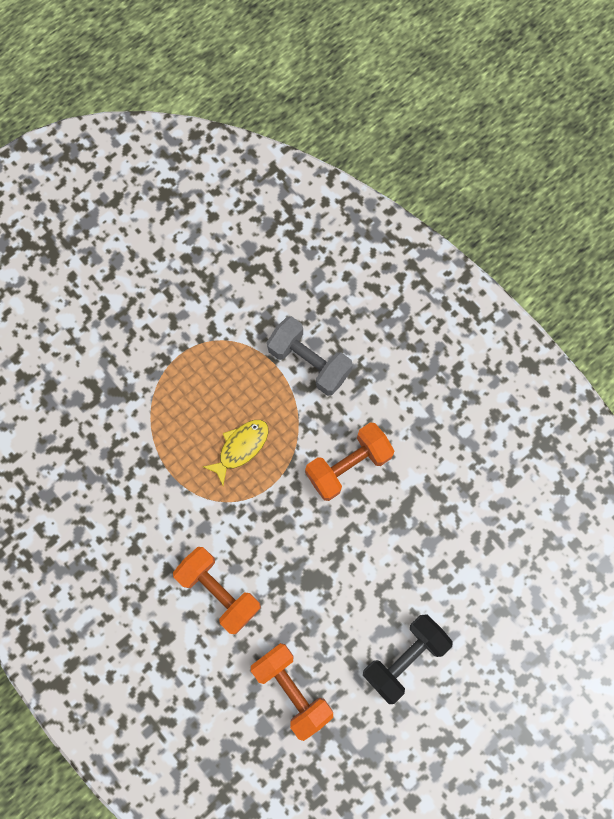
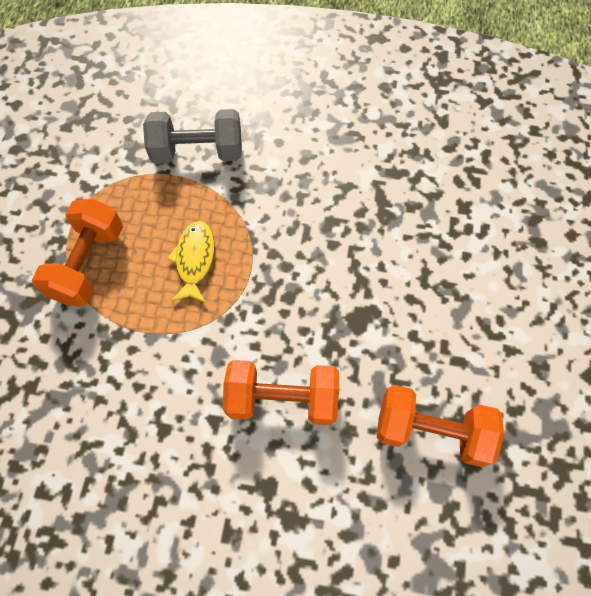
camera: 40 degrees left, 10 degrees down
orange dumbbell [305,422,394,501] -> orange dumbbell moved to [32,198,123,306]
black dumbbell [363,615,453,704] -> none

